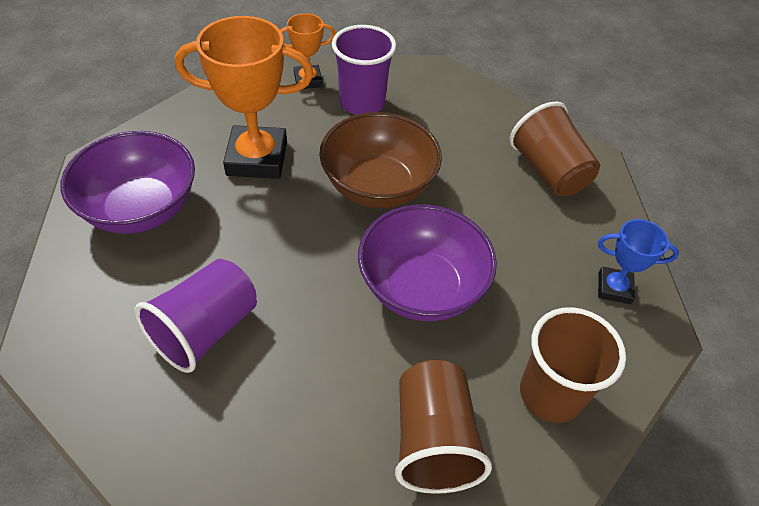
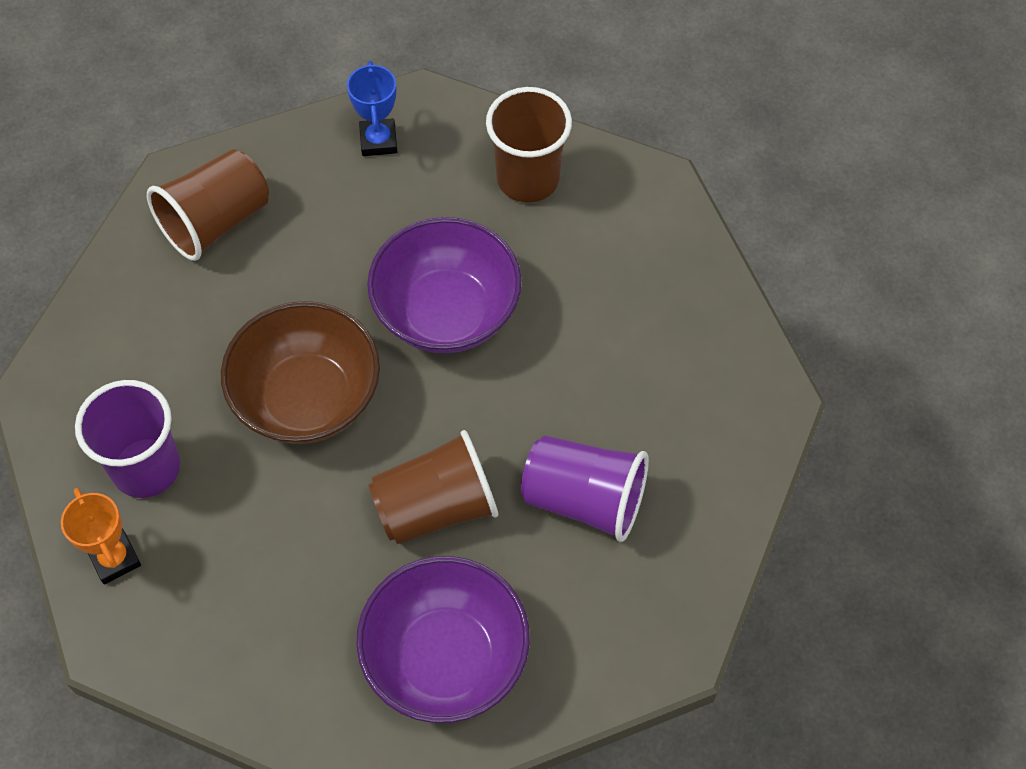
camera: 105 degrees left, 10 degrees up
orange trophy [175,16,314,179] -> none
brown cup [395,360,492,494] -> brown cup moved to [369,430,498,544]

